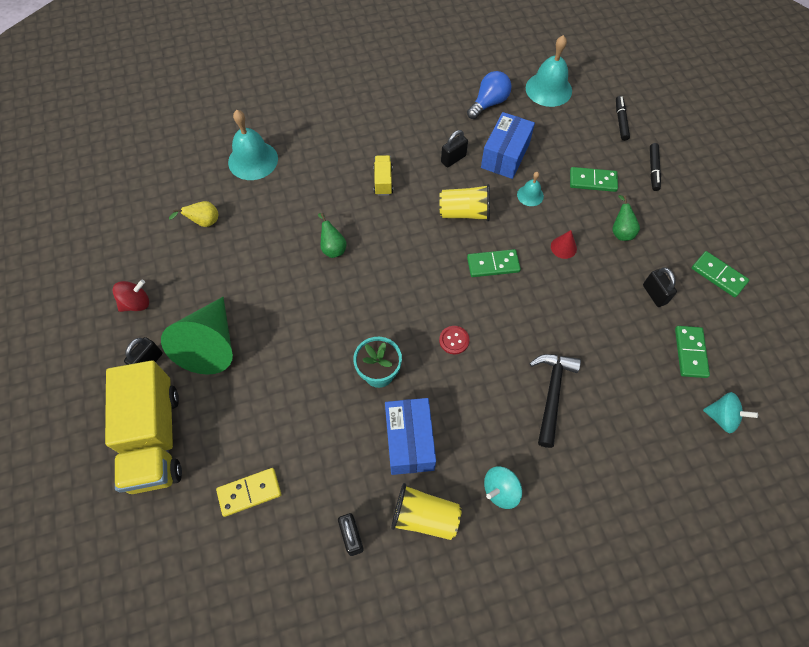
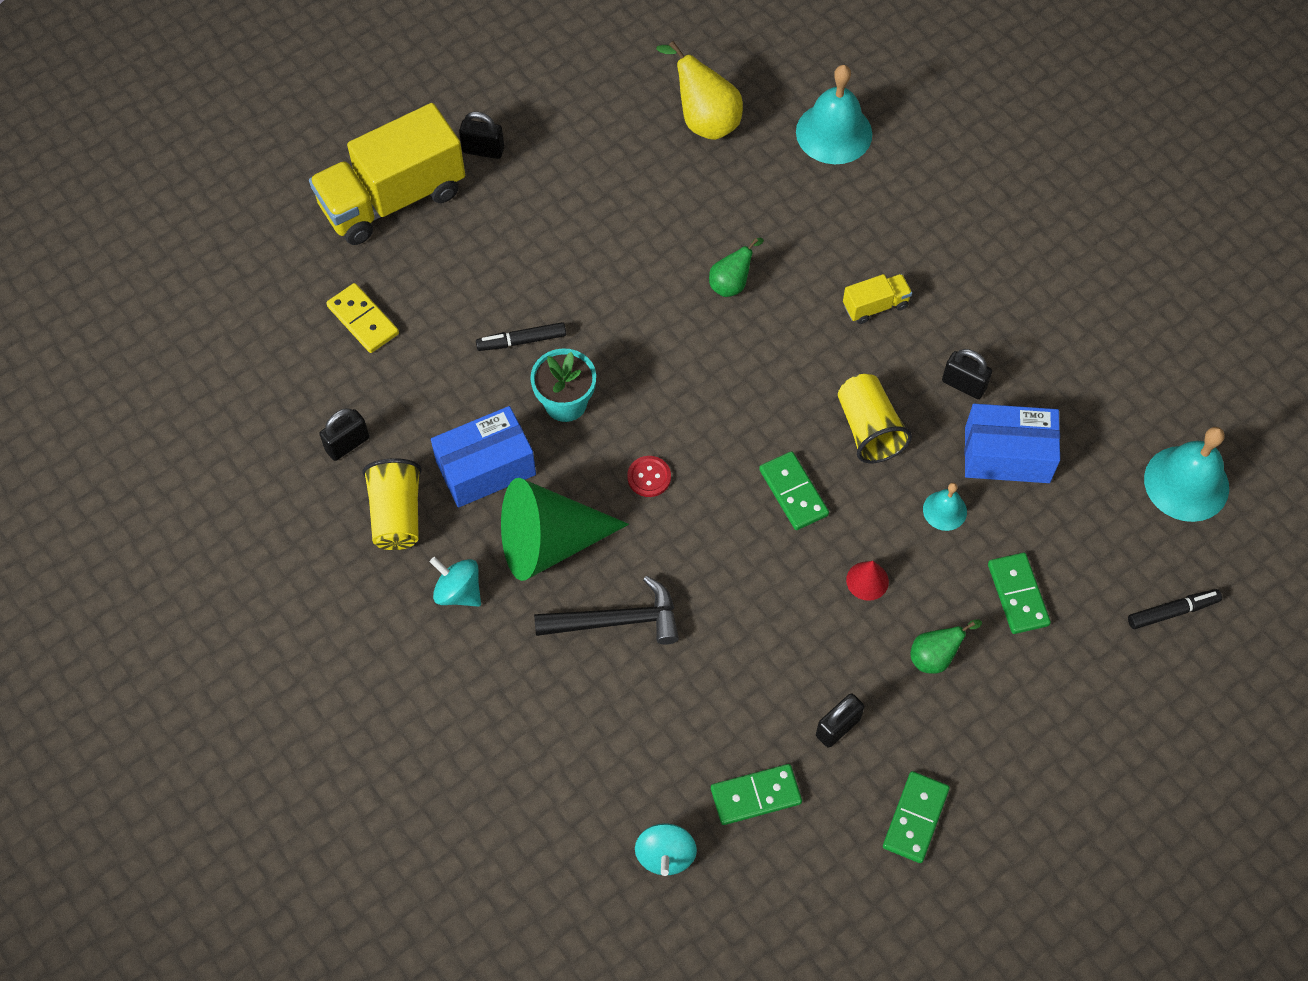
camera: 70 degrees right, 0 degrees up
red spinning top [113,280,149,312] -> none
green cone [161,297,233,374] -> green cone moved to [501,478,629,581]
yellow pear [169,201,218,227] -> yellow pear [656,41,743,140], size x1.66
blue light bulb [467,71,512,119] -> none
black marker [650,143,661,191] -> black marker moved to [476,322,566,351]

